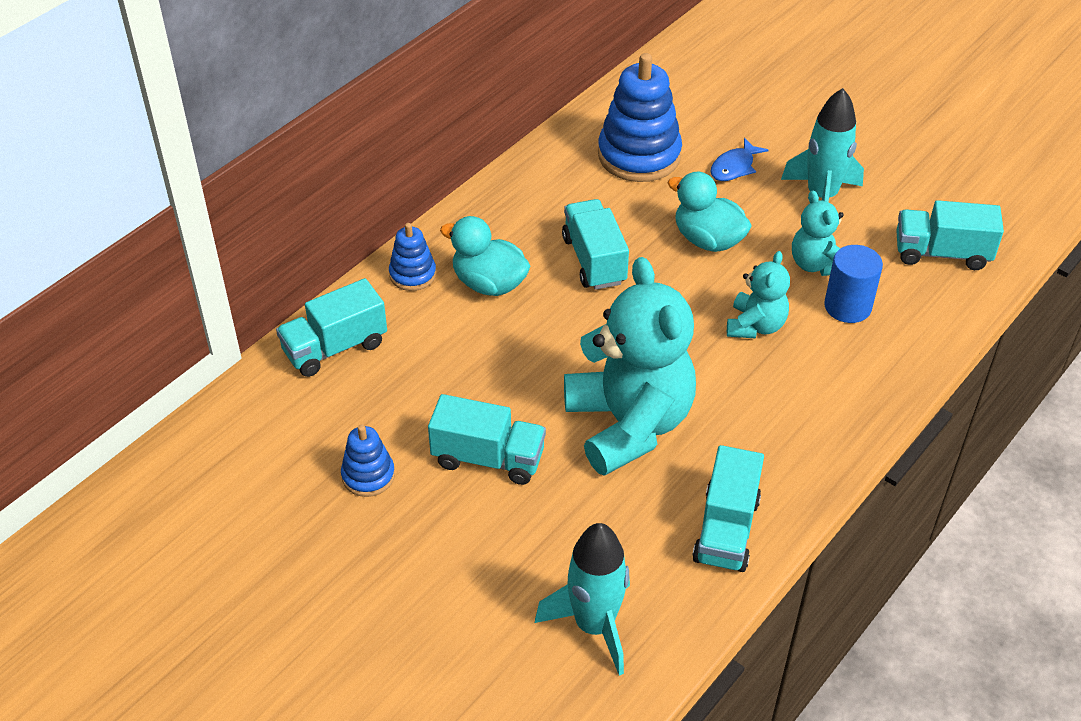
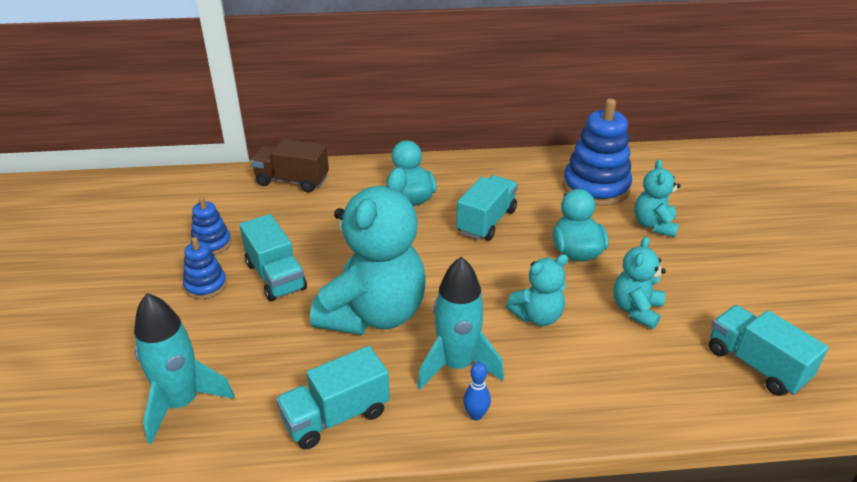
camera: 45 degrees right, 10 degrees down
turquoise truck [276,278,387,377] -> brown truck [251,139,329,192]
blue stacking toy [389,223,436,291] -> blue stacking toy moved to [183,237,227,299]
blue fish [710,138,768,181] -> turquoise teddy bear [634,159,681,237]
turquoise rocket [781,88,864,202] -> turquoise rocket moved to [417,256,504,390]
blue cylinder [824,245,883,323] -> none
none -> blue bowling pin [463,362,491,420]

